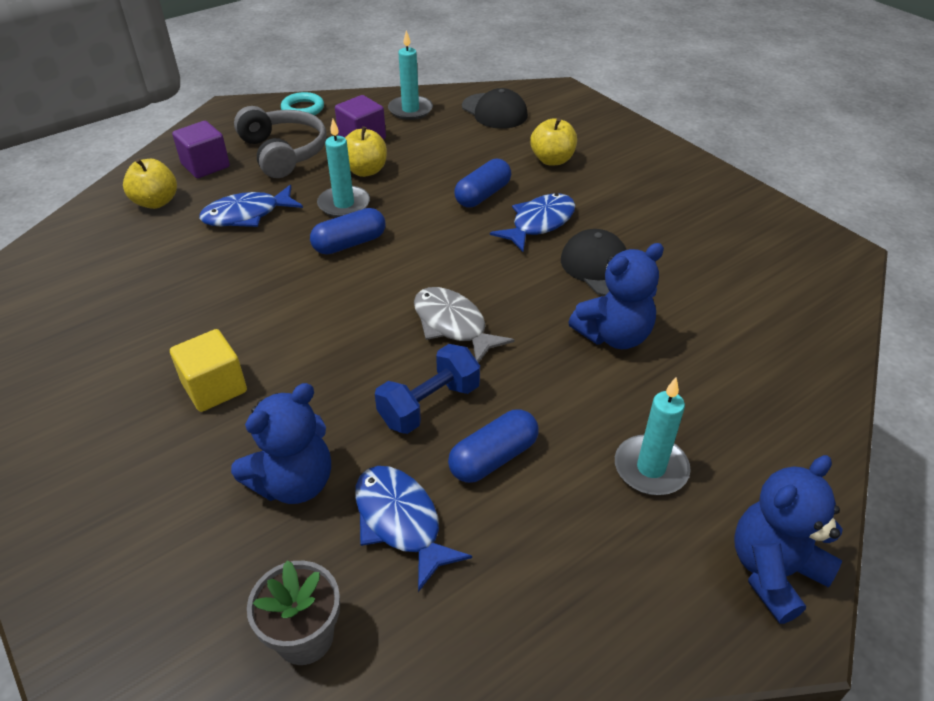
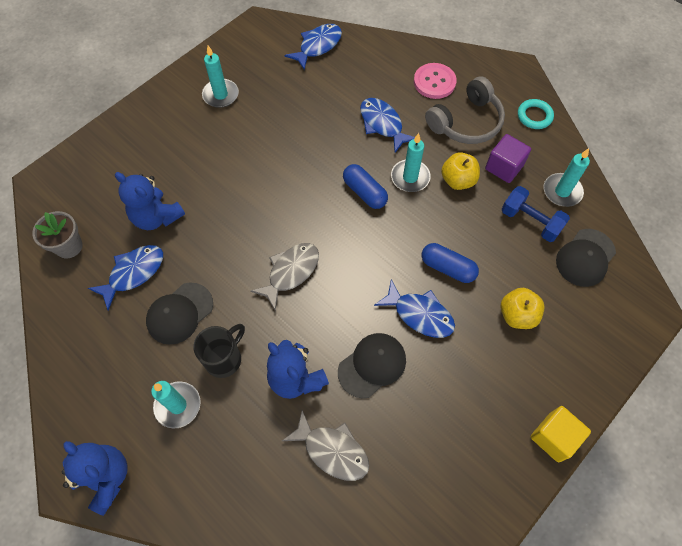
camera: 80 degrees right, 20 degrees up
yellow apple [123,159,177,209] -> none
yellow cube [170,329,247,412] -> yellow cube moved to [531,406,591,462]
purple cube [172,121,230,178] -> pink button [414,63,457,99]
blue dumbbell [375,344,480,434] -> blue dumbbell moved to [502,186,570,242]
blue capsule [448,409,539,483] -> black cap [146,283,213,345]
none -> black mug [194,324,245,378]
none -> turquoise candle [202,46,239,108]
none -> grey fish [282,410,369,481]
none -> blue fish [284,24,342,70]

